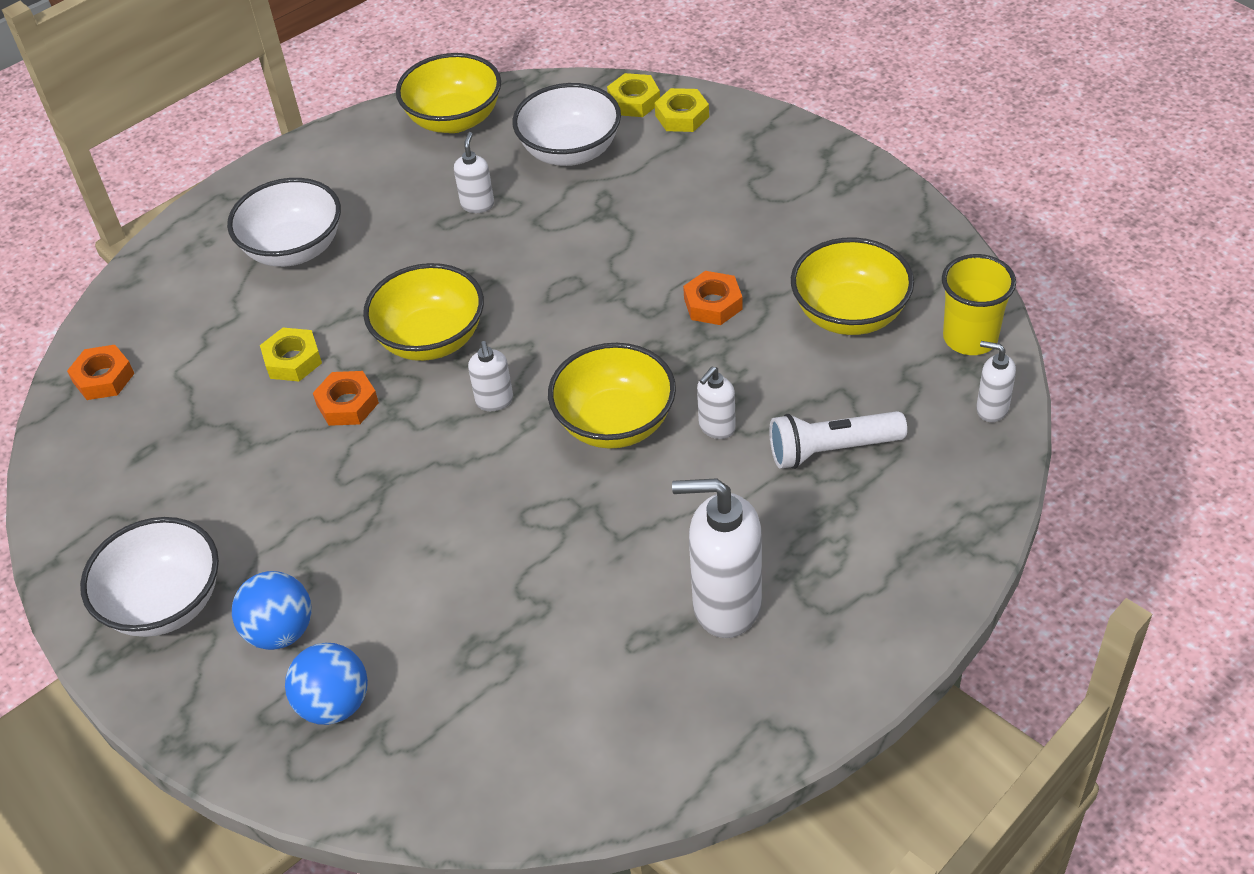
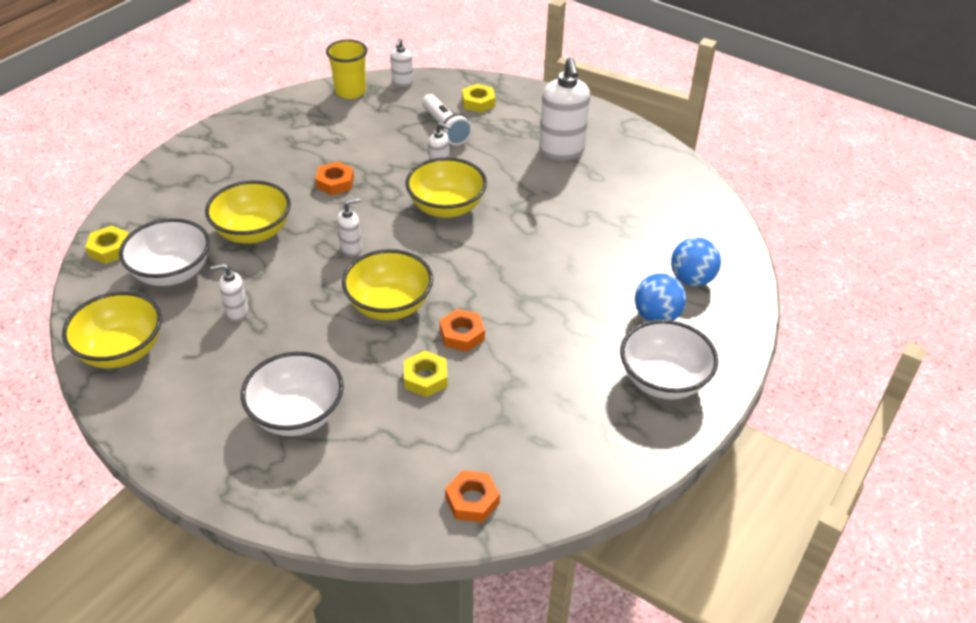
camera: 110 degrees left, 5 degrees down
white soap dispenser [468,341,513,411] -> white soap dispenser moved to [337,198,362,256]
yellow nut [655,88,709,132] -> yellow nut moved to [462,84,495,113]
yellow bowl [791,237,914,335] -> yellow bowl moved to [205,181,291,244]

